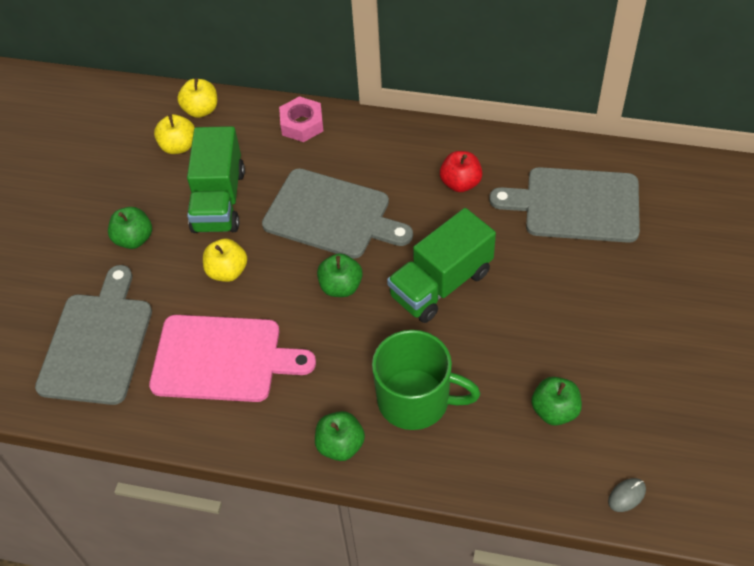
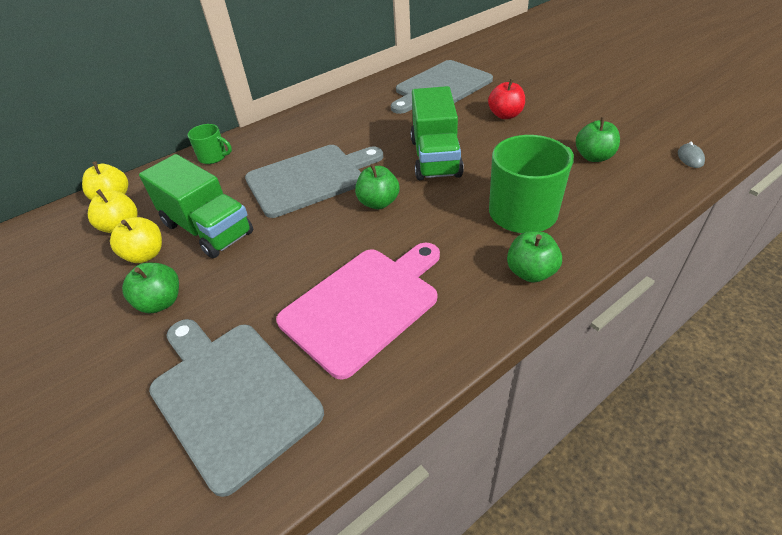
camera: 50 degrees left, 10 degrees down
yellow apple [203,239,247,282] -> yellow apple moved to [110,217,162,263]
pink nut [279,96,323,142] -> green mug [188,124,232,164]
red apple [440,151,483,192] -> red apple moved to [488,79,525,119]

